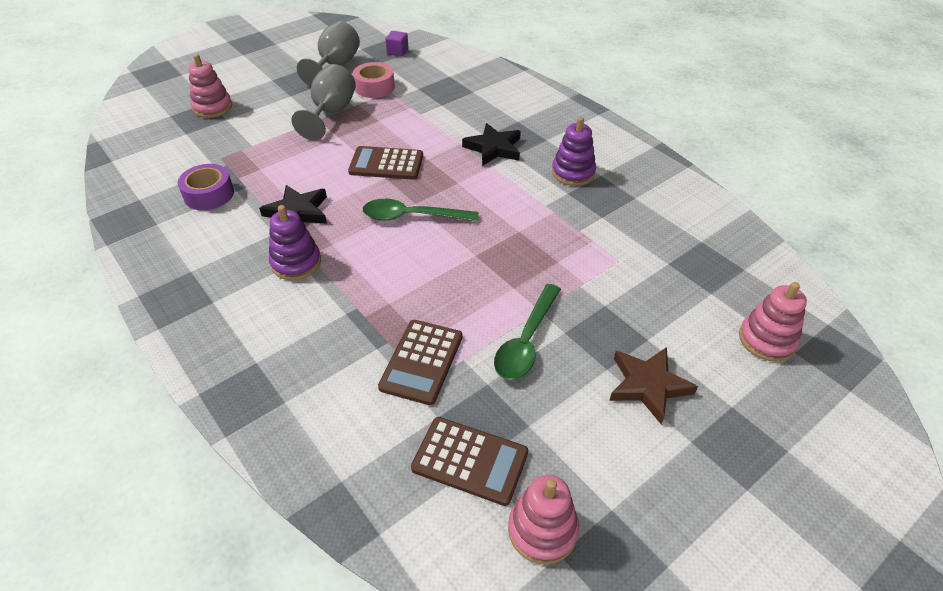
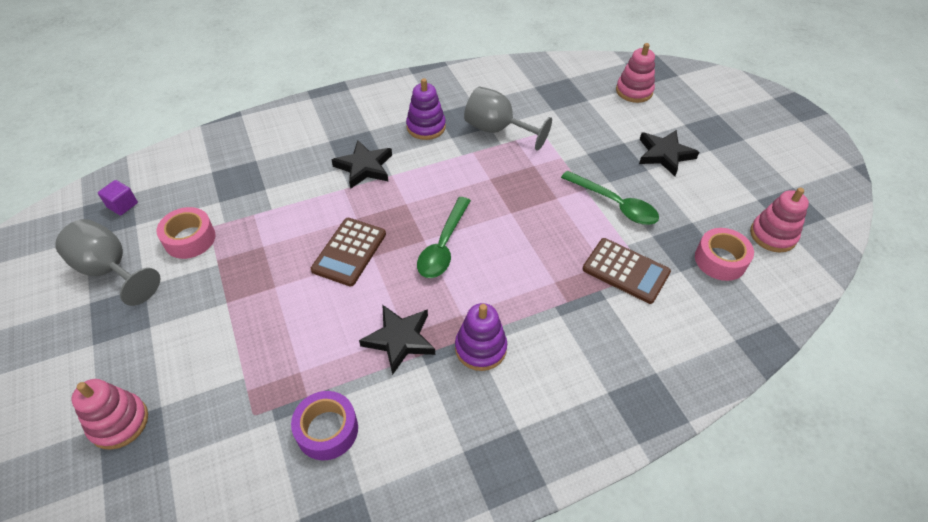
camera: 75 degrees left, 5 degrees up
grey goblet [291,64,356,141] -> grey goblet moved to [464,86,552,150]
brown calculator [411,417,528,506] -> pink tape [695,228,754,281]
brown star [609,347,698,424] -> black star [639,130,699,176]

